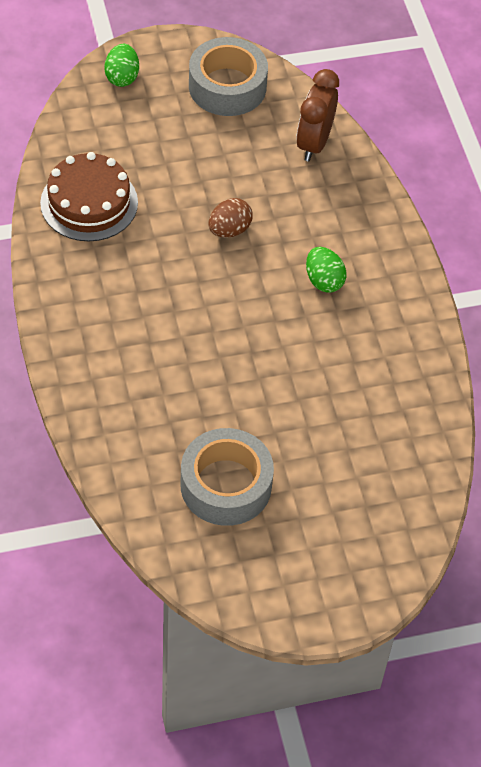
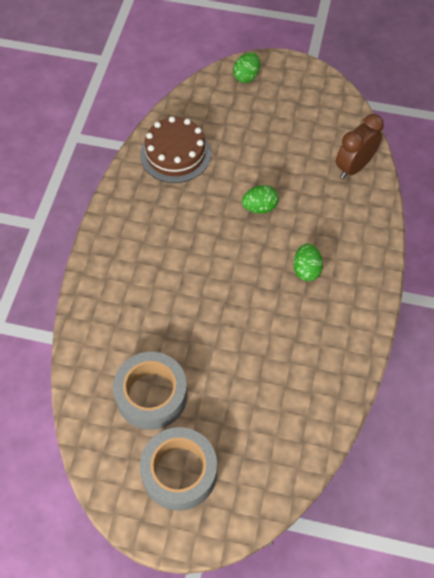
camera: 30 degrees right, 5 degrees up
grey tape [189,37,268,116] -> grey tape moved to [140,427,217,511]
brown egg [208,198,253,238] -> green egg [242,185,279,214]

